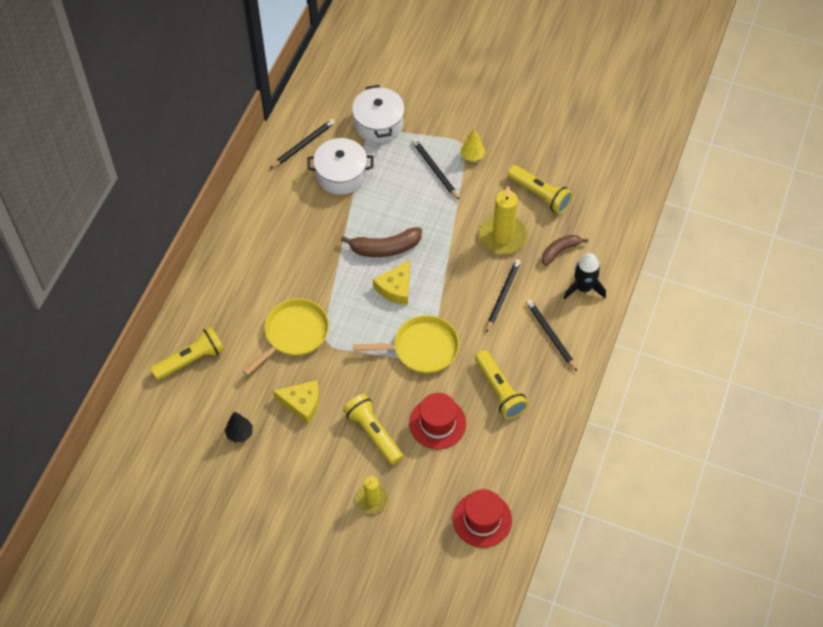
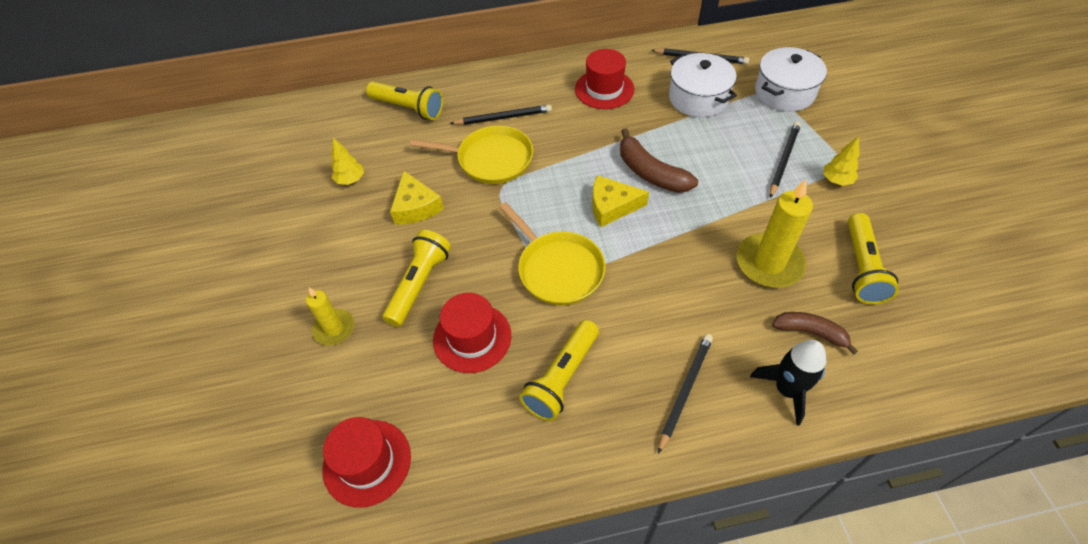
camera: 60 degrees right, 5 degrees down
black tree [225,412,253,443] -> yellow tree [331,138,364,185]
black pencil [486,259,521,333] -> black pencil moved to [450,105,552,125]
none -> red hat [575,49,634,109]

